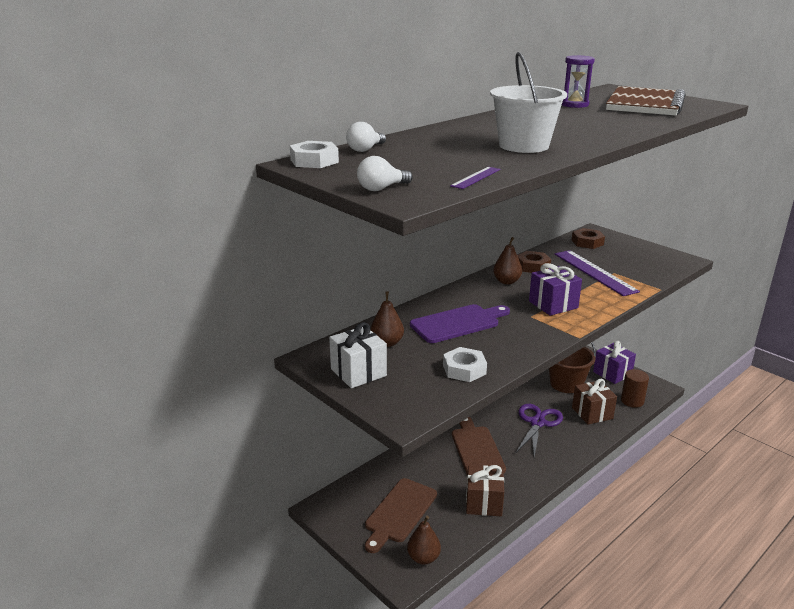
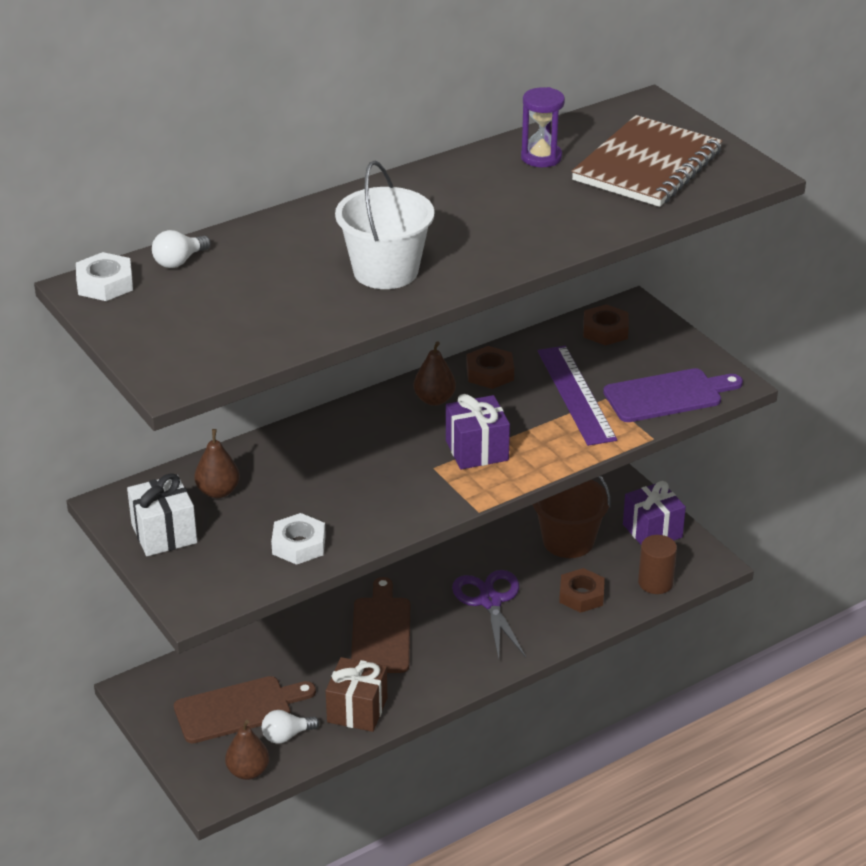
camera: 10 degrees right, 10 degrees up
white light bulb [357,156,413,191] -> white light bulb moved to [262,710,319,744]
brown cutting board [365,478,437,553] -> brown cutting board turned 150 degrees counterclockwise [174,676,316,743]
purple cutting board [410,304,510,343] -> purple cutting board moved to [603,368,743,422]
purple ruler [450,167,501,189] -> none
purple scissors [515,404,563,457] -> purple scissors turned 45 degrees counterclockwise [452,570,526,659]
brown gift [572,379,617,424] -> brown nut [559,568,605,613]

